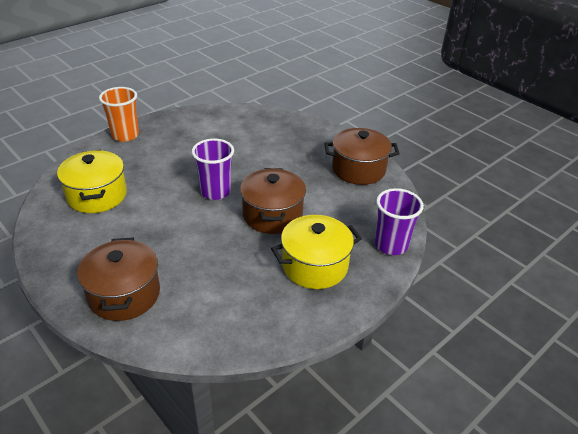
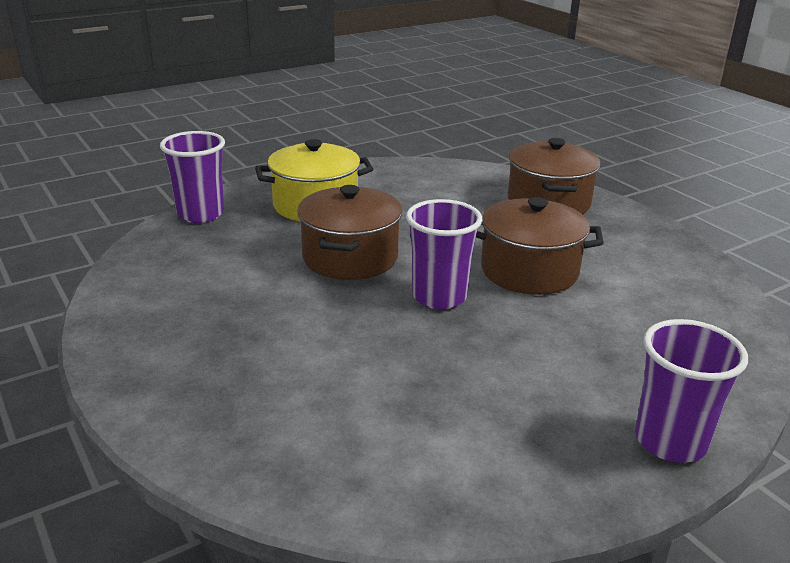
camera: 170 degrees left, 10 degrees down
yellow pot [57,150,127,213] -> none
orange cup [99,87,139,142] -> purple cup [635,319,748,463]
brown pot [324,128,400,185] -> brown pot moved to [476,197,604,295]

